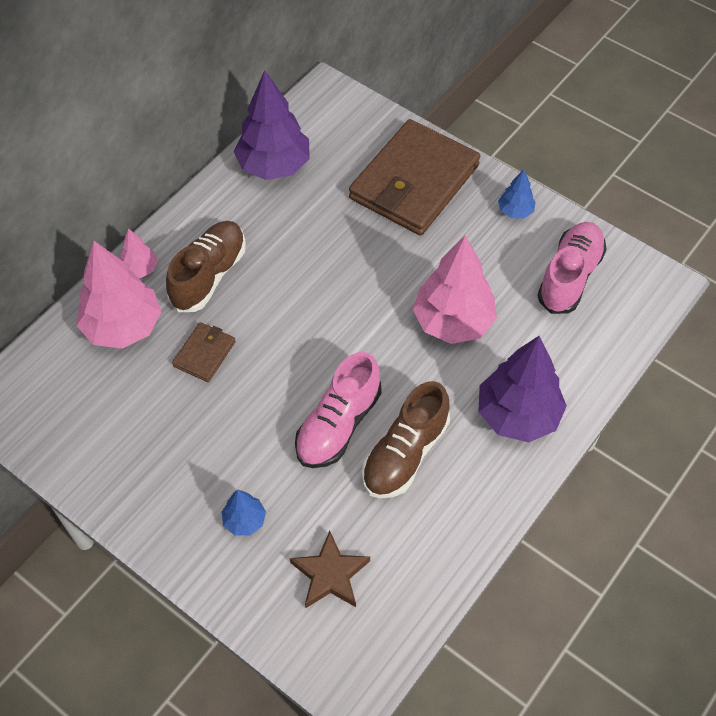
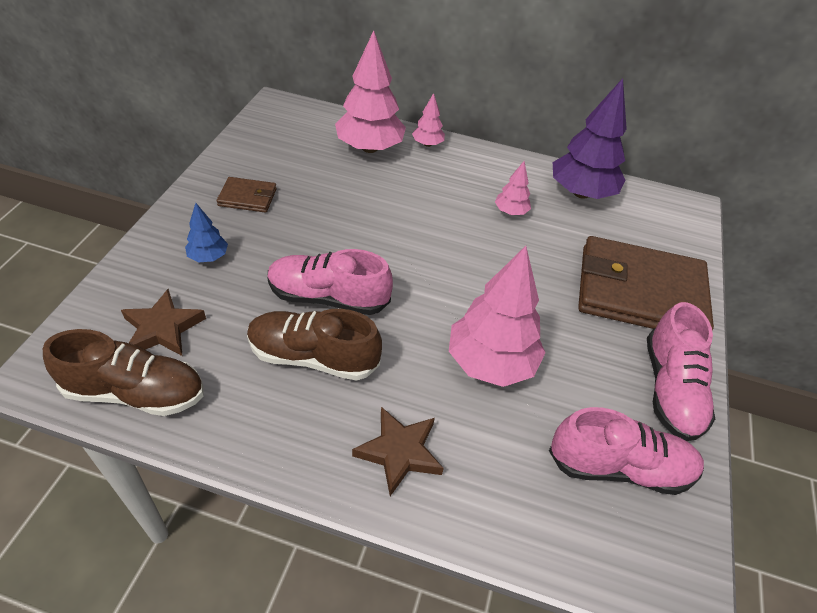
camera: 65 degrees right, 10 degrees down
brown shoe [166,221,246,312] -> brown shoe moved to [43,329,204,416]
brown wallet [172,322,236,382] -> brown wallet moved to [217,177,277,213]
purple tree [478,336,567,443] -> brown star [352,407,444,496]
blue tree [498,169,536,218] -> pink shoe [647,302,715,441]
none -> pink tree [495,161,531,215]

